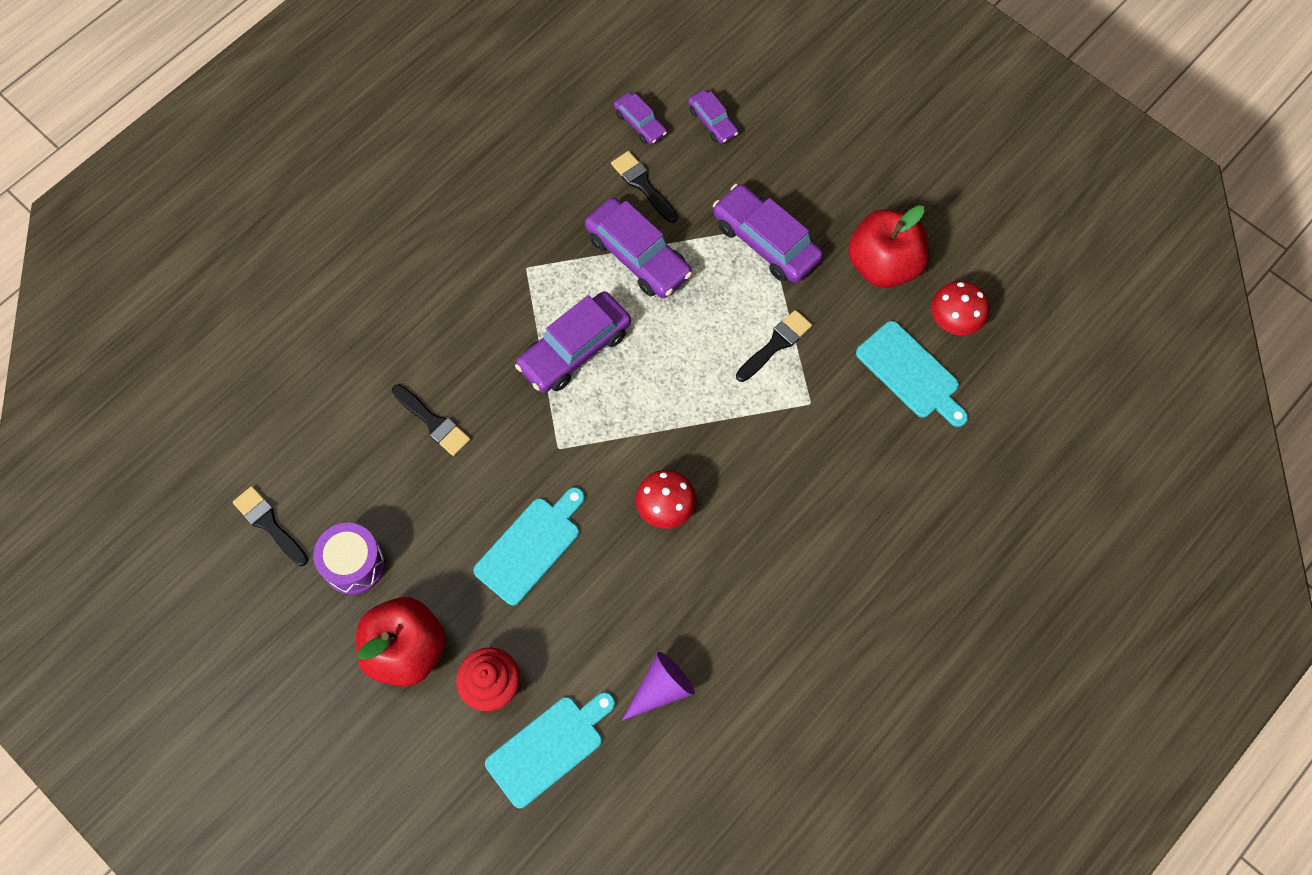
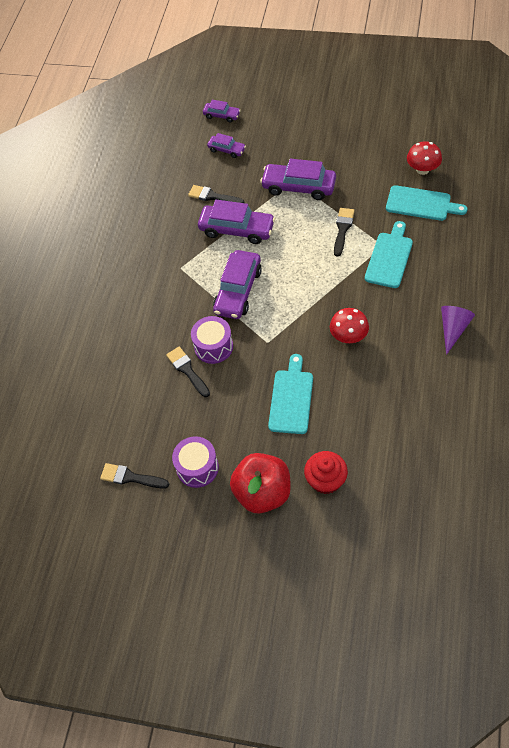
camera: 25 degrees left, 10 degrees down
black brush [392,384,471,456] -> black brush turned 135 degrees counterclockwise [166,347,210,397]
turquoise cutting board [485,692,615,808] -> turquoise cutting board moved to [365,221,413,288]
purple car [614,92,667,145] -> purple car moved to [203,100,241,123]
purple cone [622,652,695,721] -> purple cone moved to [441,306,475,355]
red apple [848,205,929,288] -> none
none -> purple drum [191,316,233,364]

